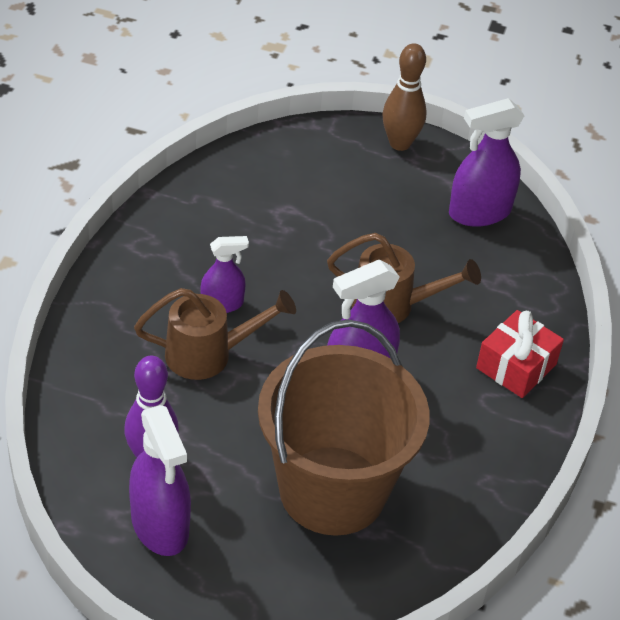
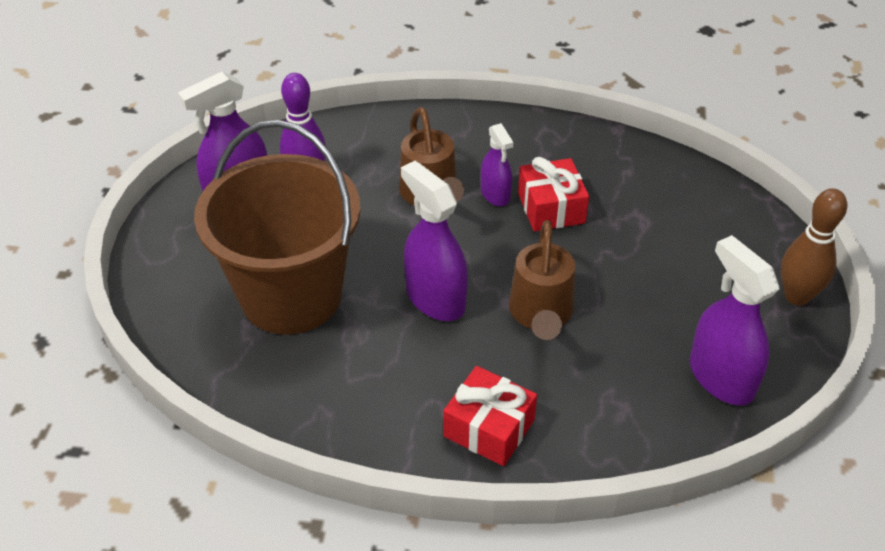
camera: 85 degrees right, 0 degrees up
none -> red gift [518,157,589,232]

